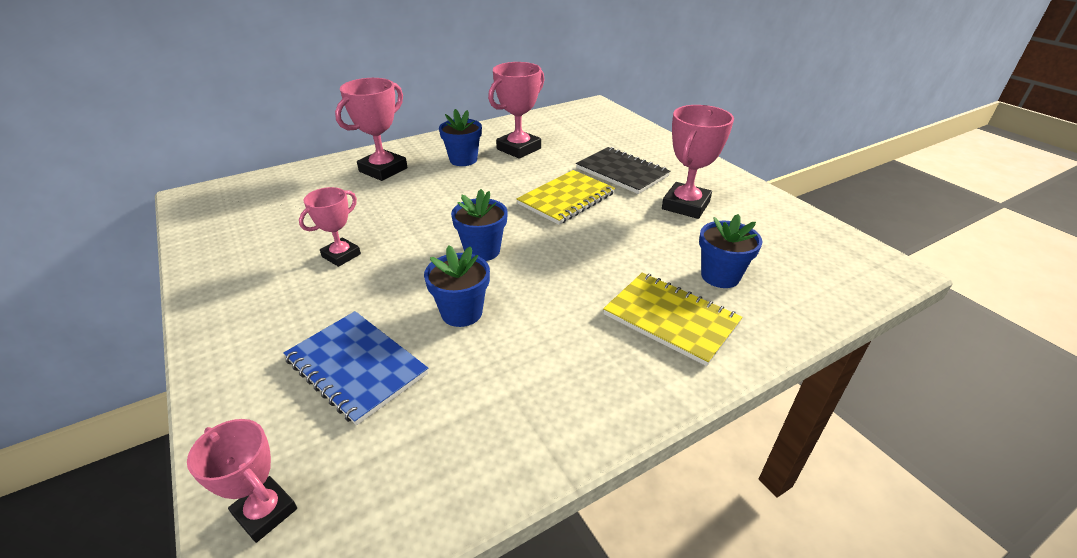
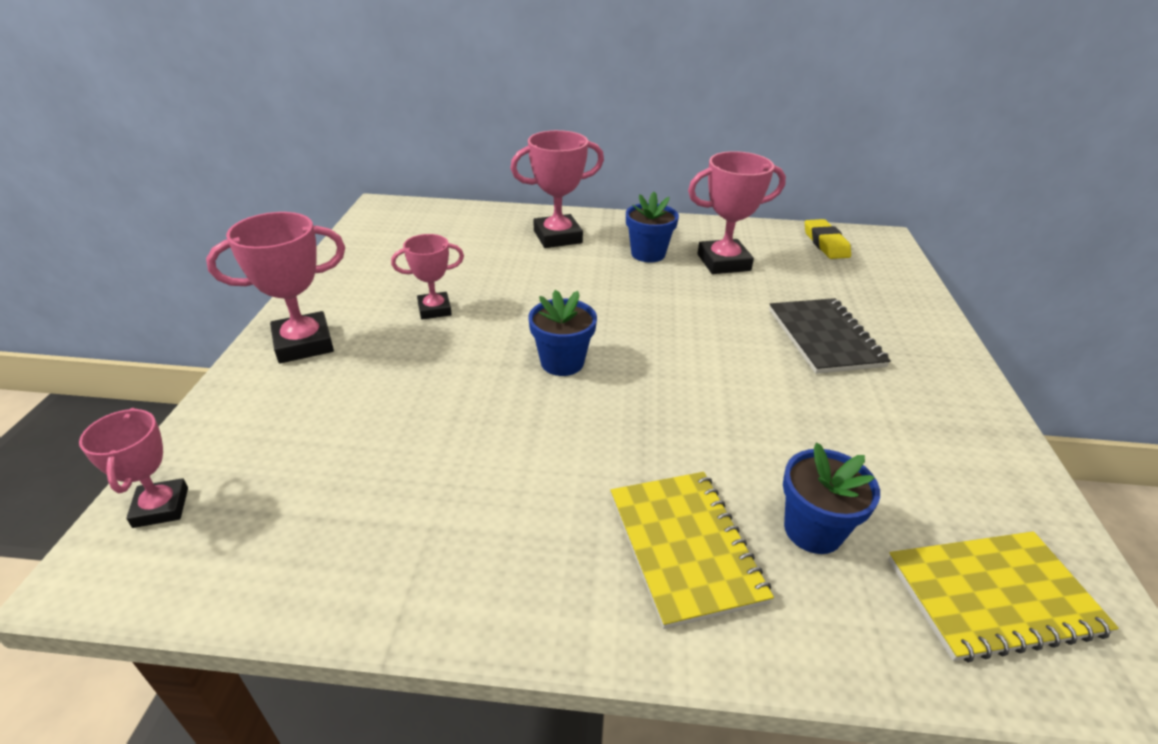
camera: 35 degrees right, 0 degrees up
blue notebook [283,311,428,425] -> none
blue flower pot [424,245,490,327] -> none
yellow notebook [517,170,615,225] -> yellow notebook moved to [888,531,1119,663]
pink trophy [662,105,734,219] -> pink trophy moved to [206,212,345,363]
none -> yellow eraser [805,219,851,259]

